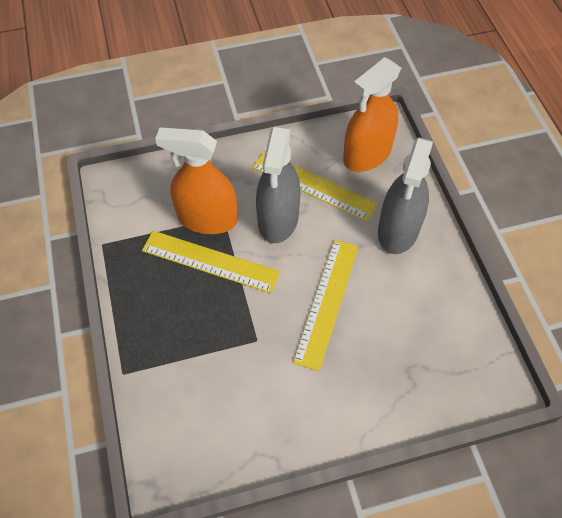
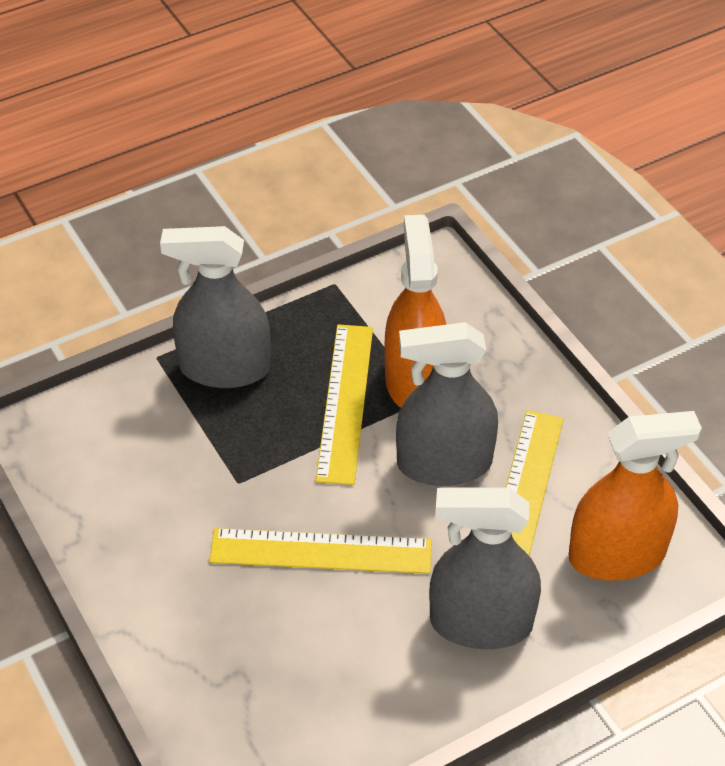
camera: 75 degrees right, 10 degrees down
orange spray bottle [343,57,401,172] -> orange spray bottle turned 135 degrees clockwise [568,411,702,580]
none -> grey spray bottle [160,226,270,388]

